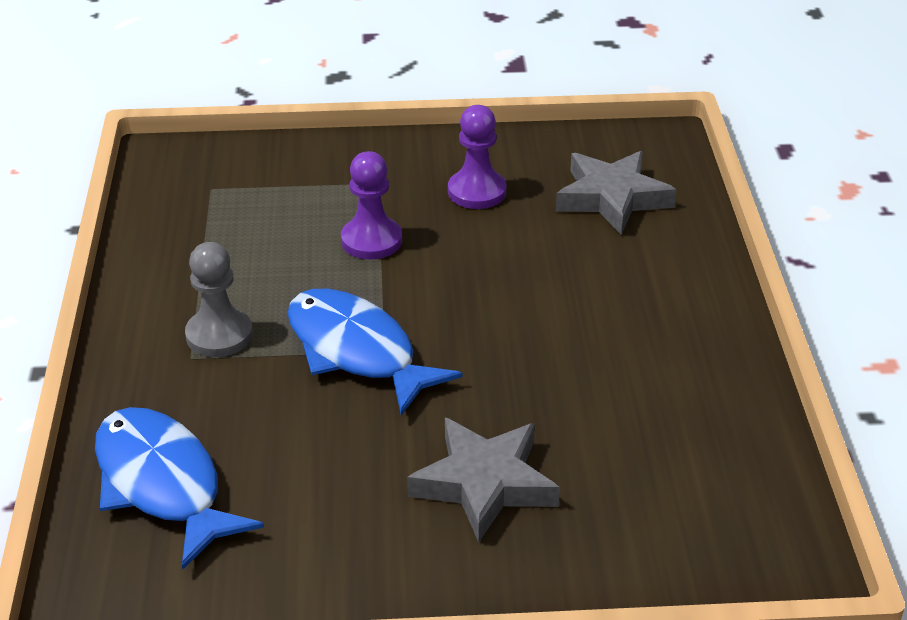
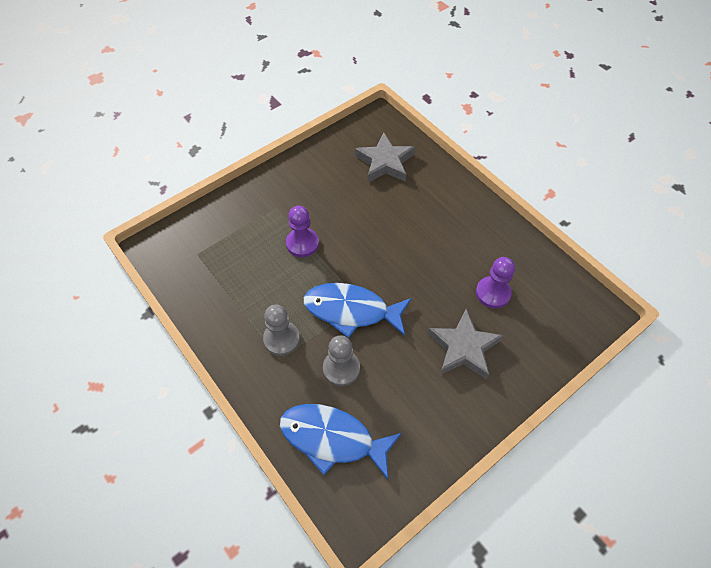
camera: 35 degrees left, 20 degrees up
purple pawn [448,105,506,209] -> purple pawn moved to [476,257,515,308]
none -> grey pawn [323,335,360,386]

